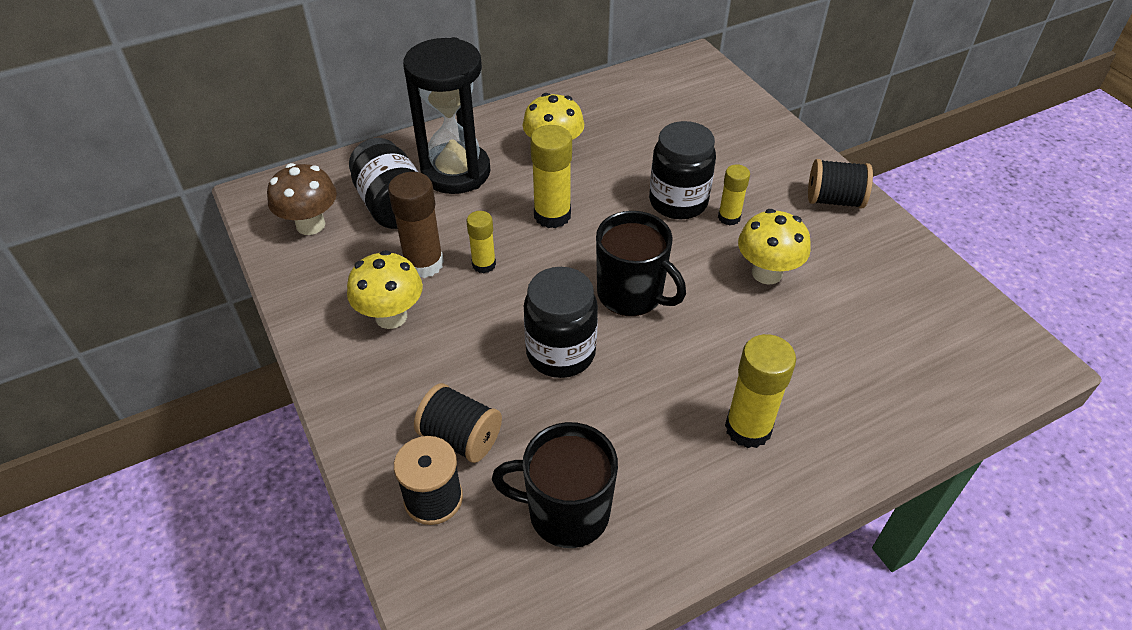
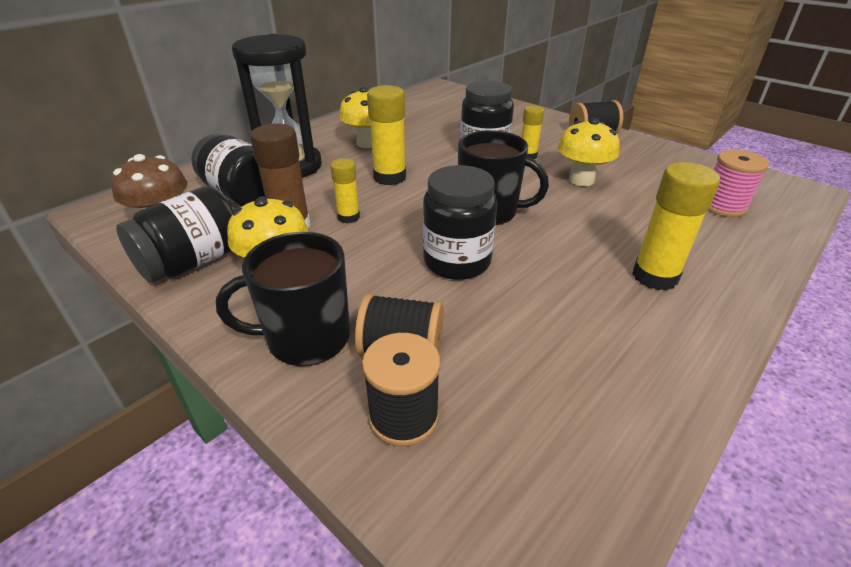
camera: 20 degrees left, 10 degrees down
black mug [492,422,618,548] -> black mug moved to [216,232,350,366]
none -> black jar [116,186,233,283]
none -> pink spool [708,150,769,217]

